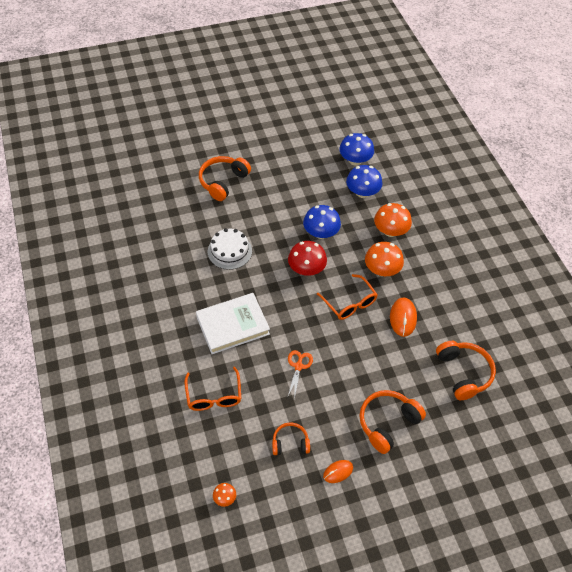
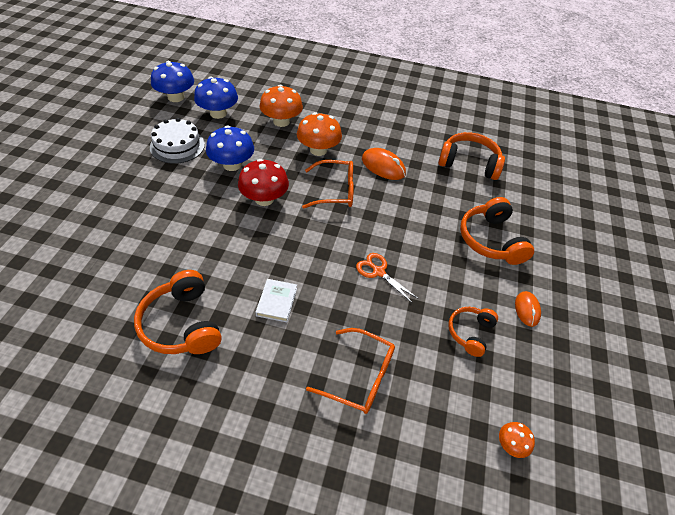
camera: 60 degrees left, 5 degrees down
white book [196,293,270,354] -> white book [255,279,297,322], size x0.47
orange headphones [199,156,251,201] -> orange headphones moved to [134,270,222,354]
white cake [208,228,252,270] -> white cake moved to [150,118,205,164]

